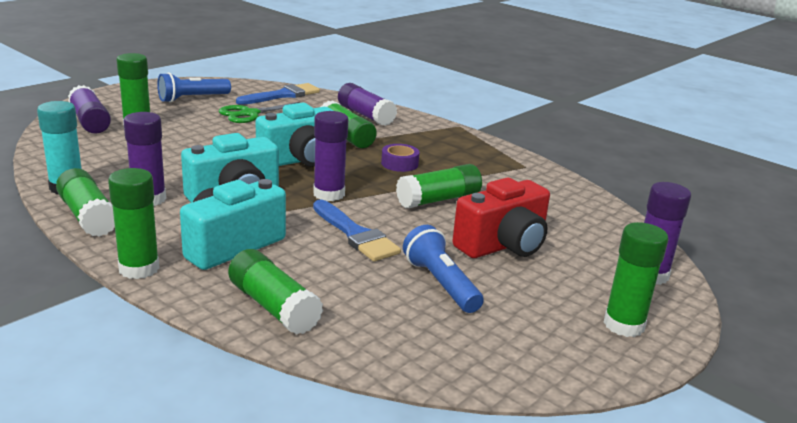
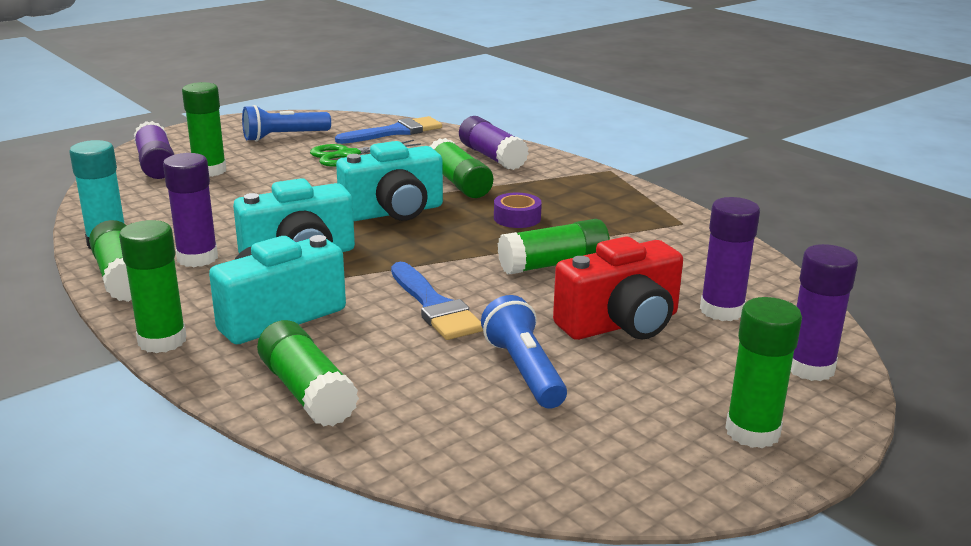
camera: 10 degrees right, 0 degrees up
purple glue stick [313,111,348,201] -> purple glue stick moved to [700,197,760,321]

